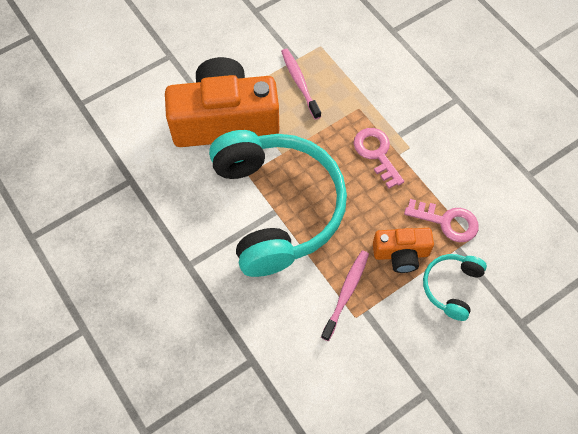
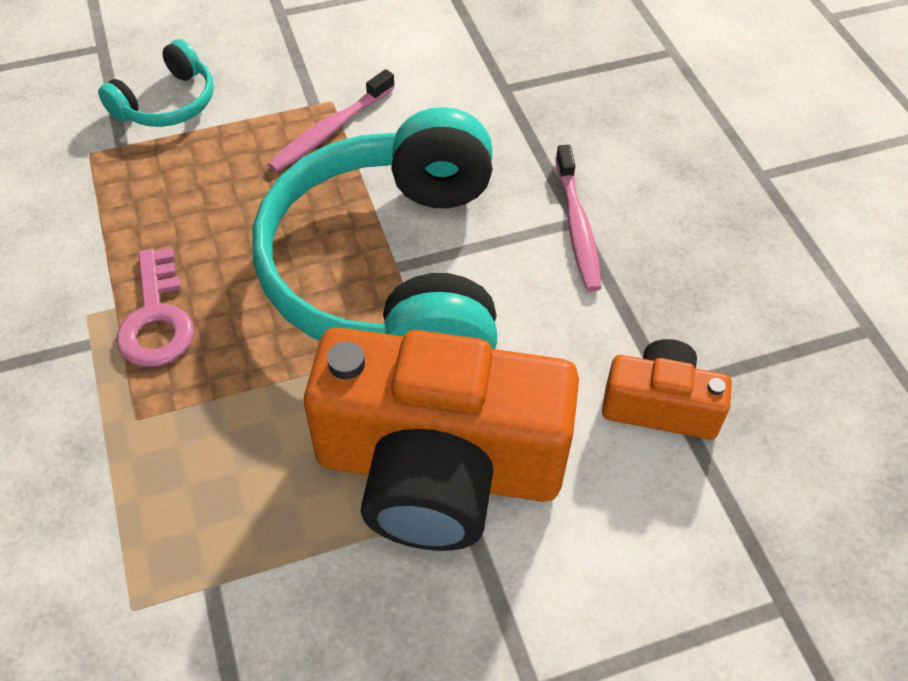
camera: 165 degrees left, 10 degrees down
pink toothbrush [281,49,321,120] -> pink toothbrush moved to [555,145,601,292]
orange camera [373,228,434,273] -> orange camera moved to [602,339,732,440]
pink key [404,199,479,242] -> none

